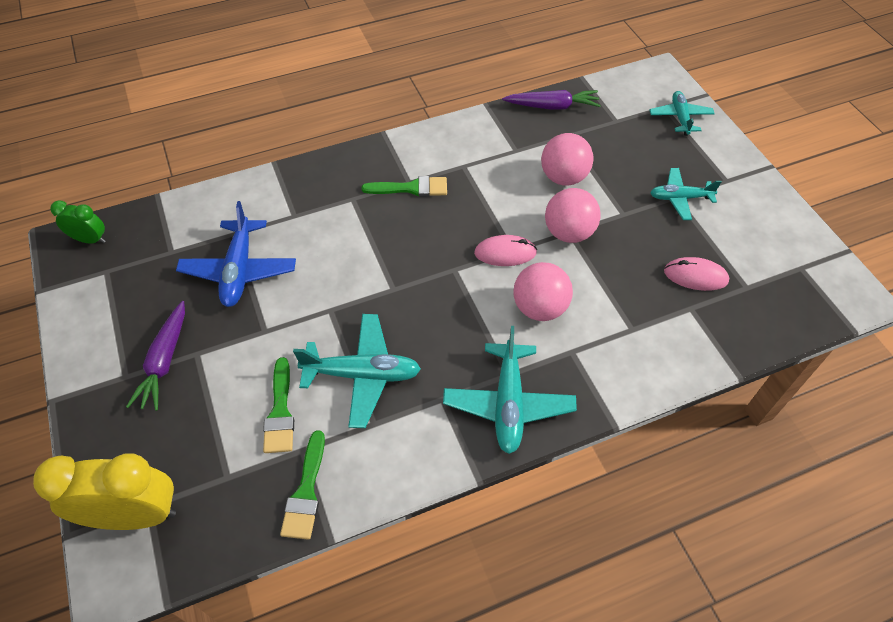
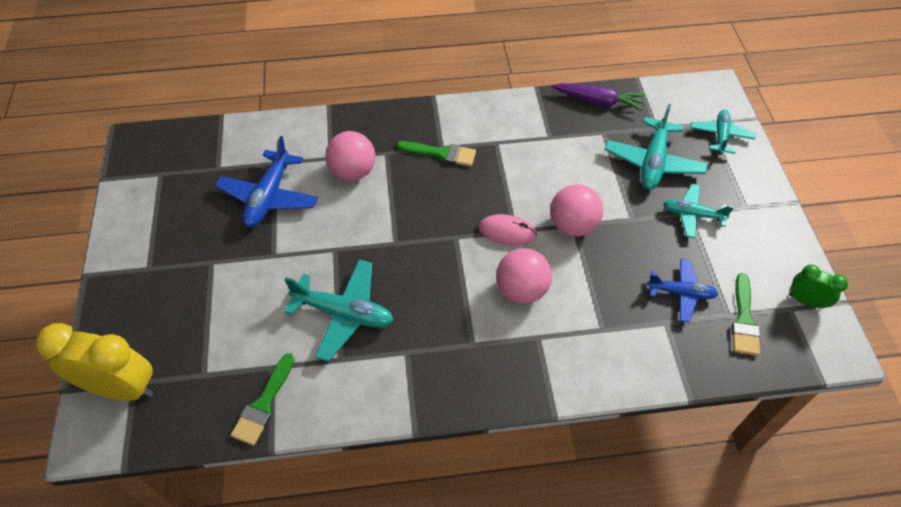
camera: 15 degrees right, 0 degrees up
green clock [50,200,106,244] -> green clock moved to [789,265,848,309]
purple carrot [126,301,185,411] -> none
green brush [263,357,294,453] -> green brush moved to [732,273,760,356]
turquoise plane [443,326,577,454] -> turquoise plane moved to [604,104,708,190]
pink ball [541,133,593,186] -> pink ball moved to [326,131,375,181]
pink mouse [664,257,729,291] -> blue plane [647,259,718,322]

